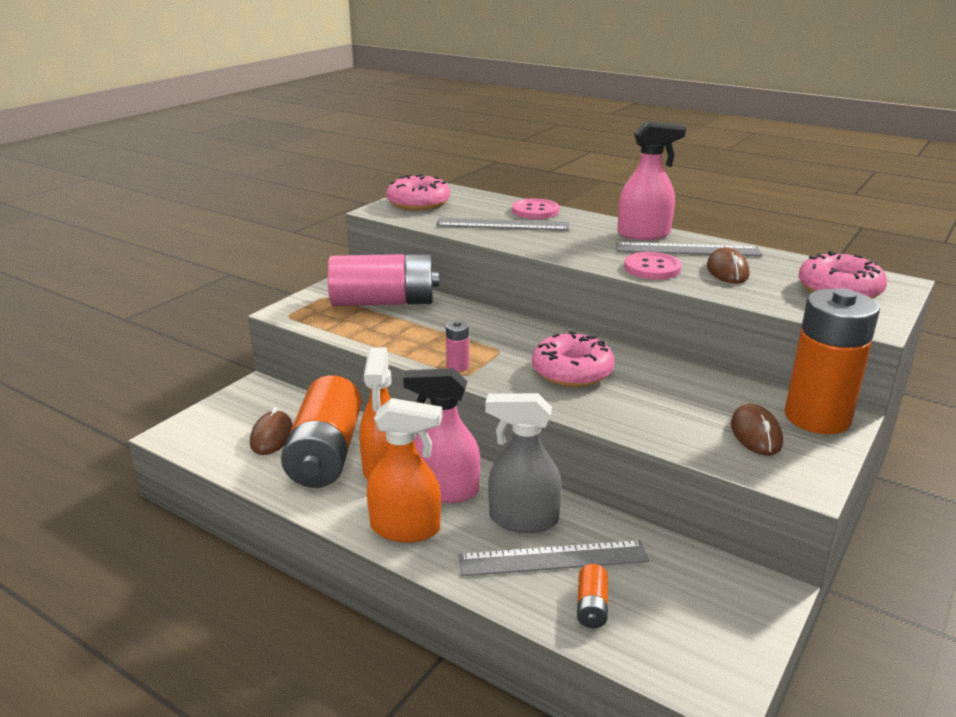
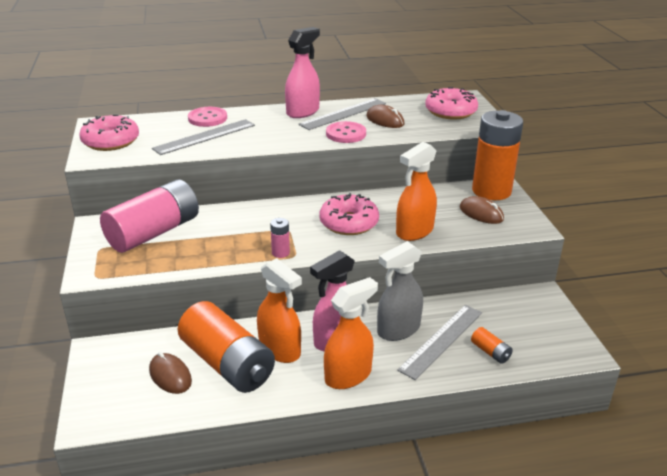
camera: 45 degrees left, 5 degrees up
none -> orange spray bottle [396,142,437,241]

